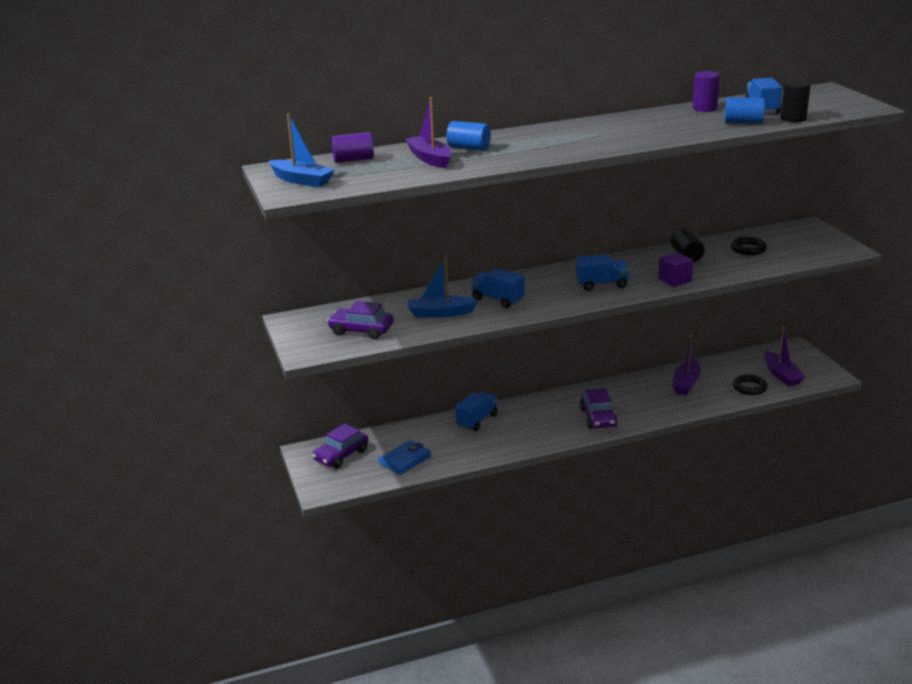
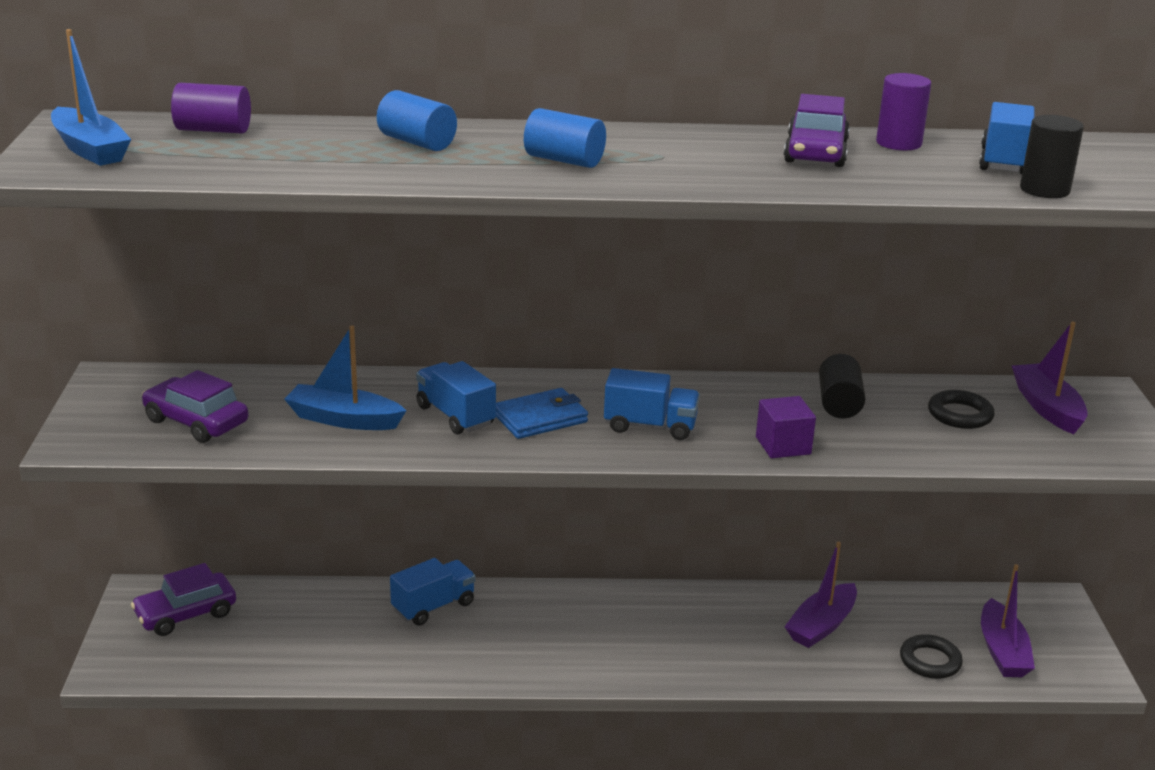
camera: 15 degrees right, 0 degrees up
blue wallet [379,440,431,475] -> blue wallet moved to [496,388,588,439]
purple boat [405,97,452,169] -> purple boat moved to [1012,322,1088,434]
purple car [580,388,618,429] -> purple car moved to [784,94,850,167]
blue cylinder [725,97,765,124] -> blue cylinder moved to [524,108,606,168]

